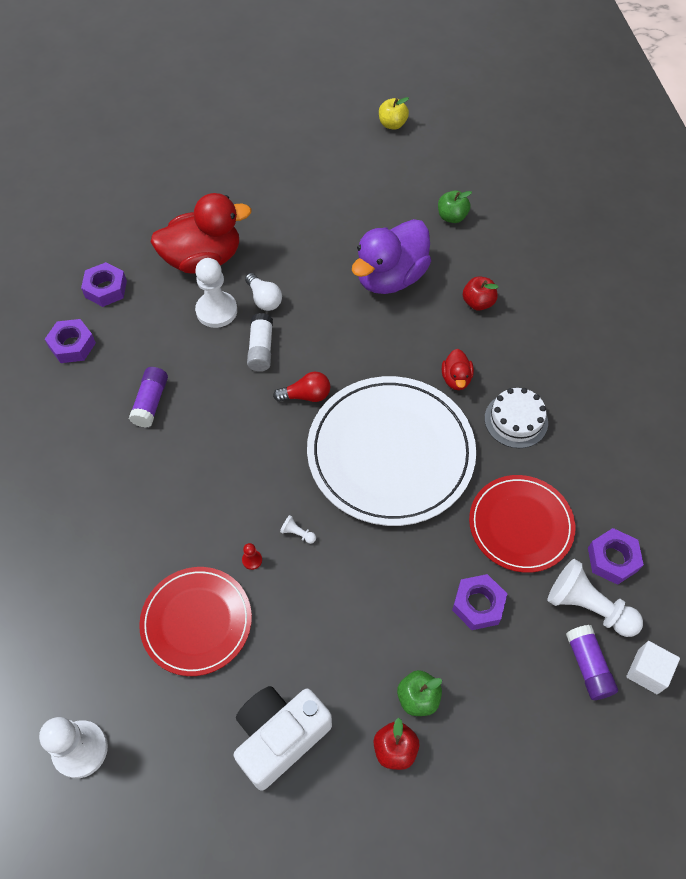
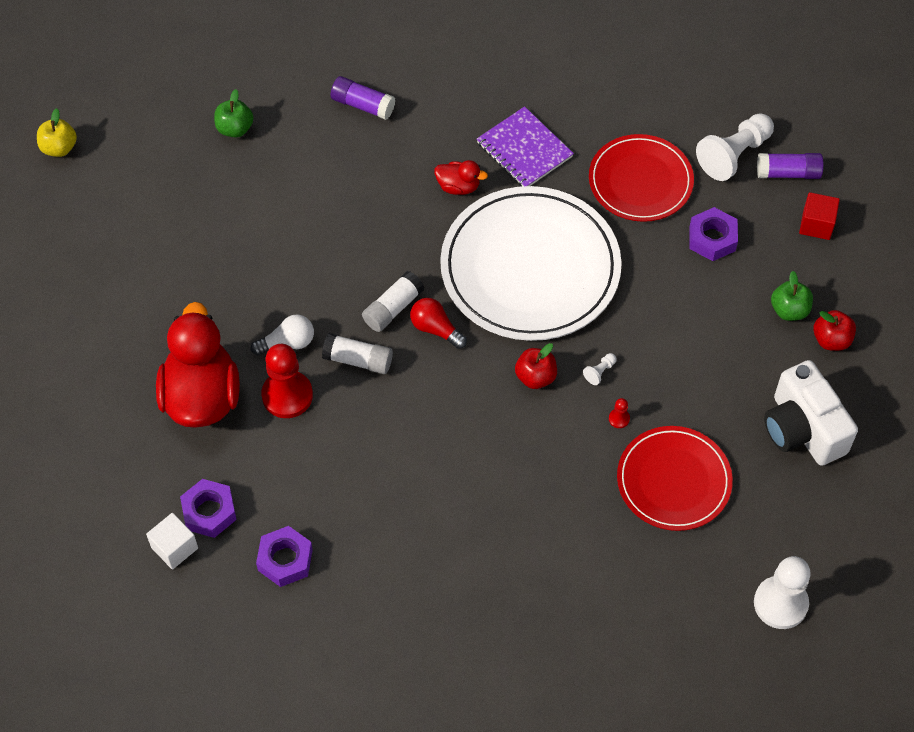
camera: 75 degrees left, 0 degrees up
purple glue stick [129,367,168,428] -> purple glue stick moved to [331,76,396,120]
white pawn [195,258,237,328] -> red pawn [261,344,313,418]
red light bulb [273,371,330,402] -> red light bulb turned 60 degrees counterclockwise [410,298,467,349]
purple duck [352,219,431,294] -> none
red apple [463,276,499,311] -> red apple moved to [515,343,557,389]
white cake [485,388,548,448] -> purple notebook [477,106,574,187]
purple nut [588,528,644,585] -> none
white cube [627,641,680,694] -> white cube moved to [146,513,198,570]
none -> white glue stick [362,271,424,332]
none -> red cube [799,192,840,240]

